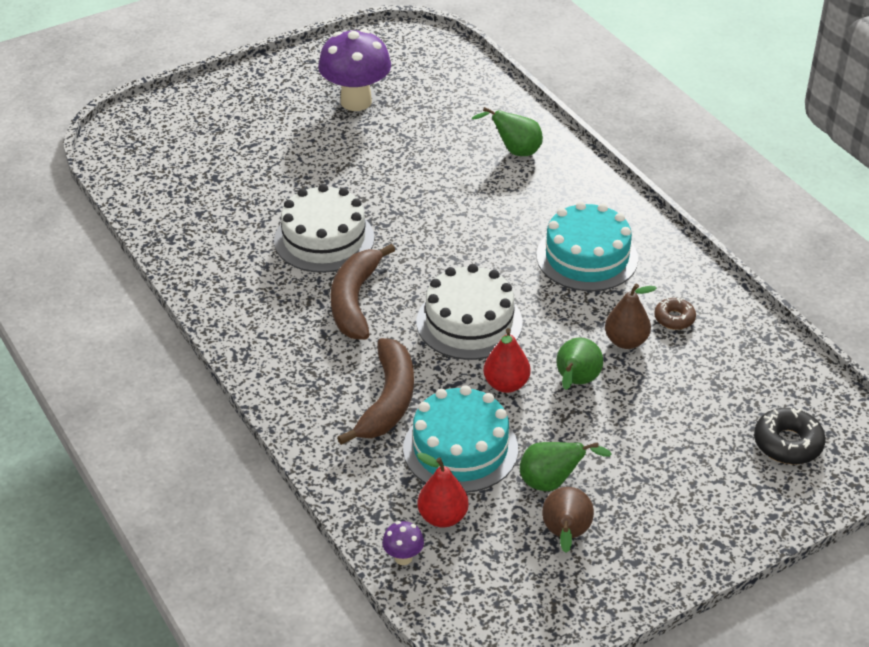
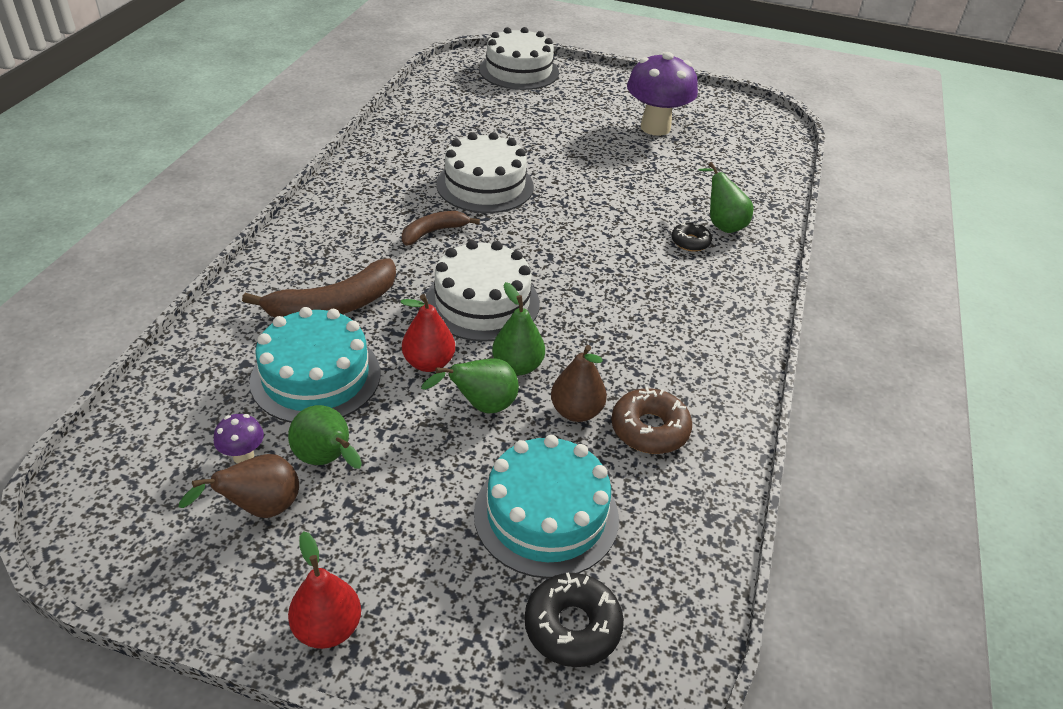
camera: 45 degrees right, 0 degrees up
brown banana [331,244,395,340] -> brown banana [402,211,480,246], size x0.60
purple mushroom [382,521,424,565] -> purple mushroom moved to [214,414,264,464]
red pear [417,453,469,527] -> red pear moved to [288,531,361,649]
turquoise cake [536,202,638,291] -> turquoise cake moved to [474,435,619,579]
brown donut [654,298,696,330] -> brown donut [611,386,692,454], size x1.56
none -> white cake [479,27,559,90]
none -> green pear [492,282,545,375]
none -> black donut [671,222,712,251]

